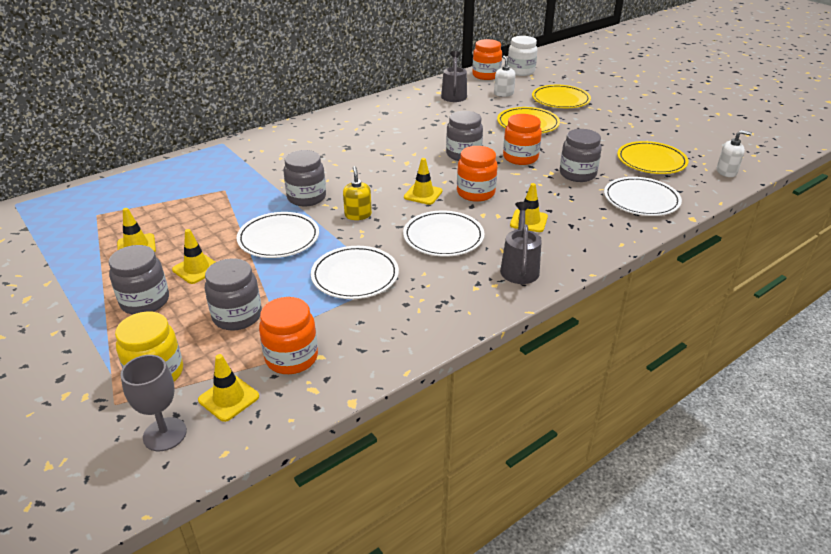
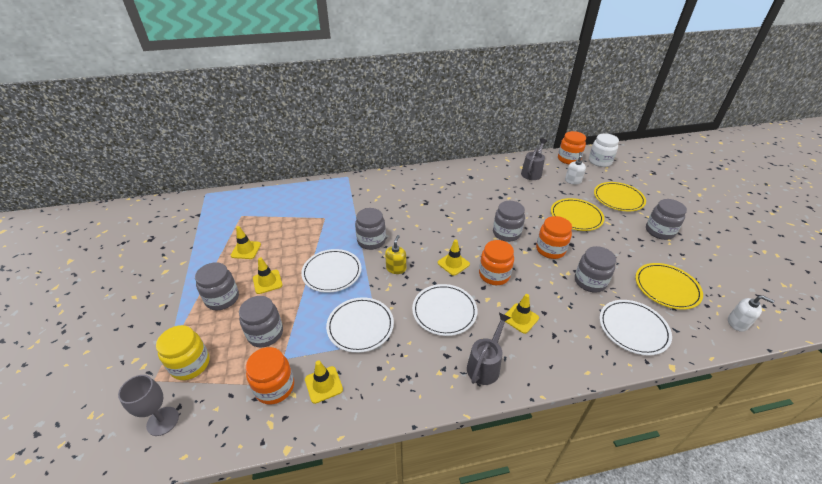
camera: 25 degrees right, 5 degrees up
yellow traffic cone [198,354,259,422] -> yellow traffic cone moved to [305,360,343,404]
none -> grey jar [646,199,687,240]

